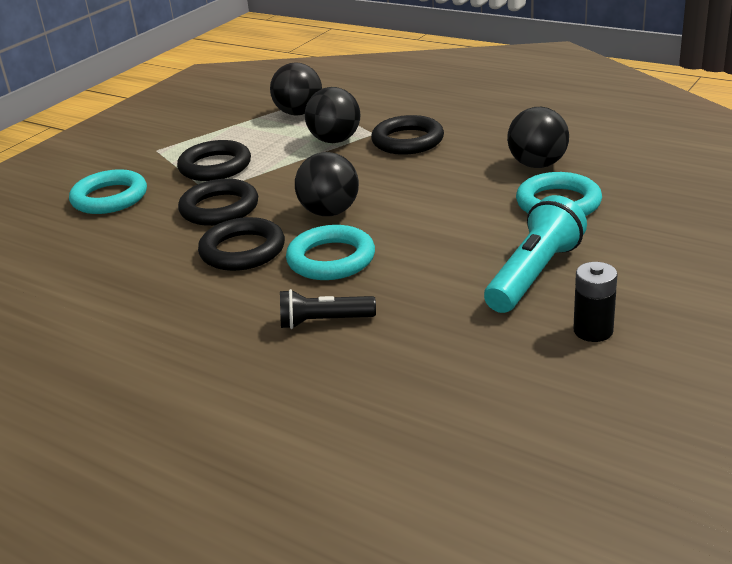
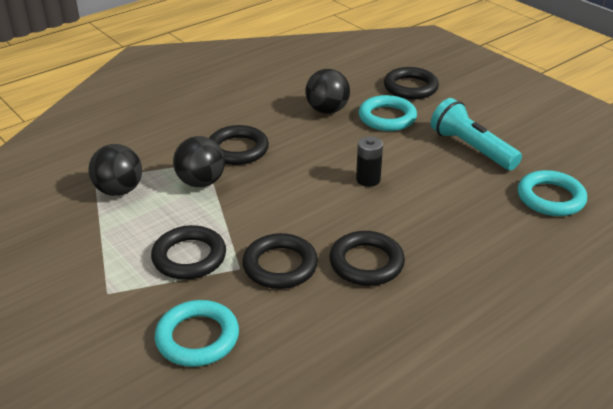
camera: 75 degrees left, 5 degrees up
black flashlight [280,289,376,329] -> none
turquoise ring [286,225,375,280] -> turquoise ring moved to [518,170,587,216]
black ball [295,152,359,216] -> none
black battery [573,262,618,342] -> black battery moved to [356,136,383,187]
none -> black ring [384,67,439,99]

